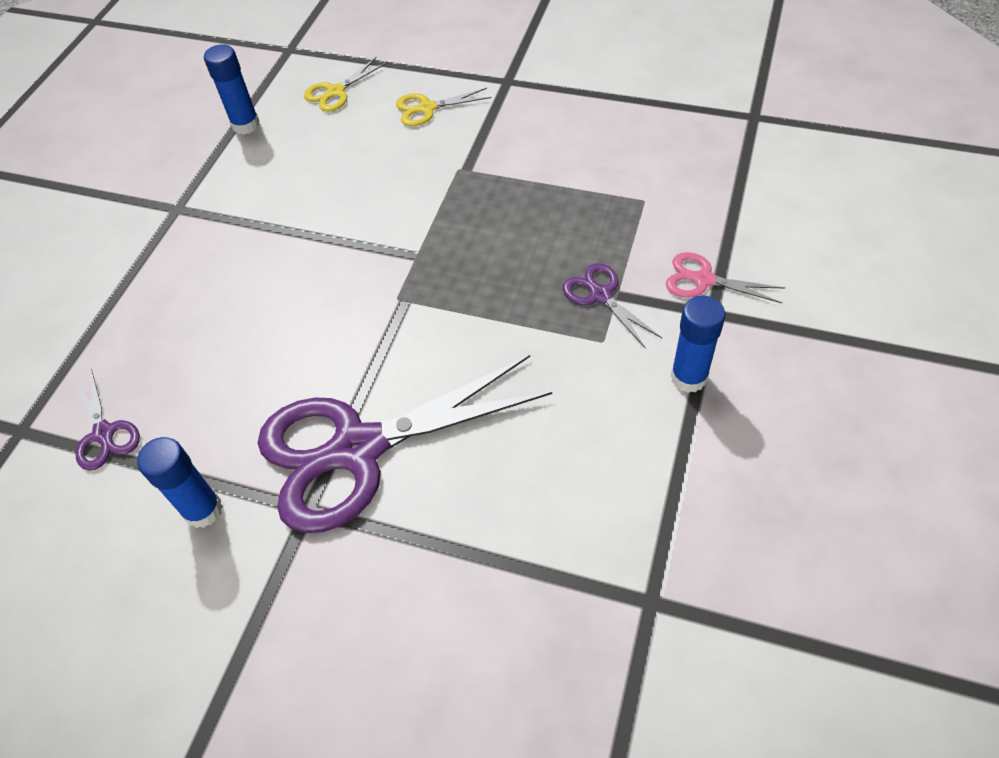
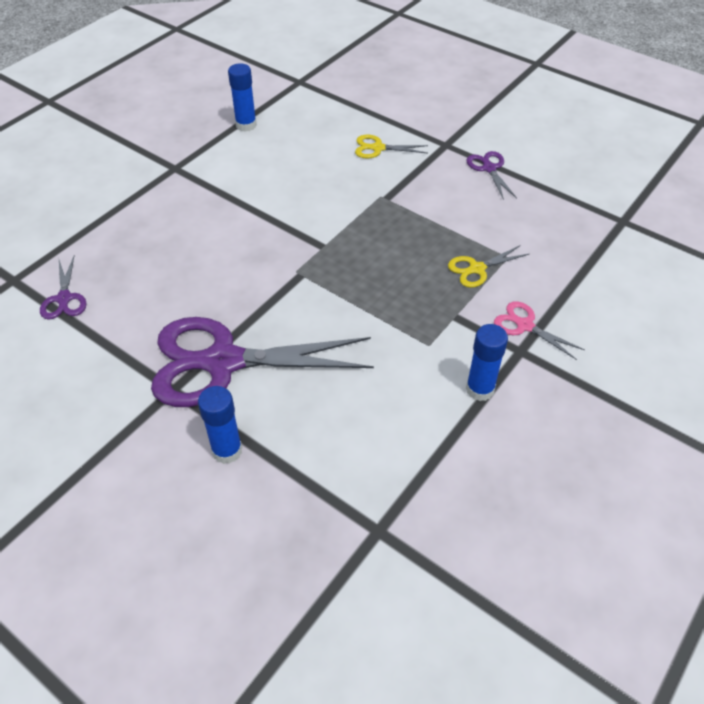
camera: 15 degrees right, 5 degrees down
blue glue stick [137,437,223,528] -> blue glue stick moved to [198,386,242,464]
yellow scissors [304,57,387,112] -> yellow scissors moved to [448,245,529,288]
purple scissors [562,263,662,349] -> purple scissors moved to [467,151,517,200]

